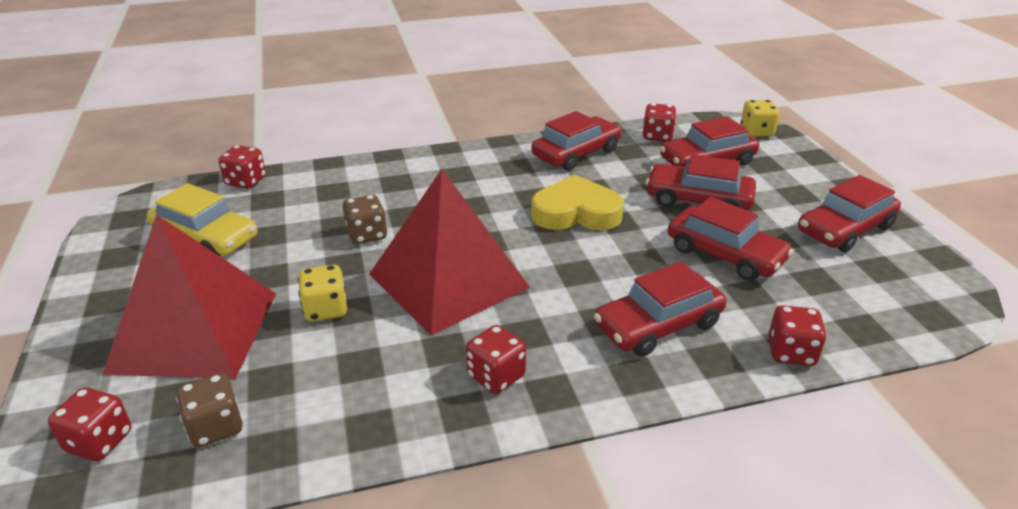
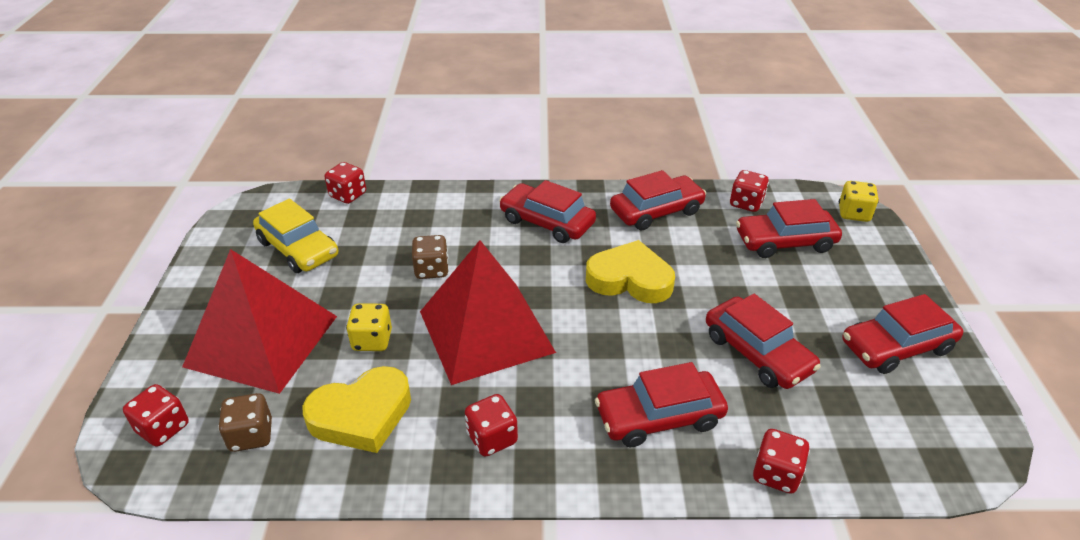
camera: 15 degrees right, 5 degrees up
red car [646,154,756,210] -> red car moved to [499,180,596,243]
none -> yellow heart [302,366,411,453]

